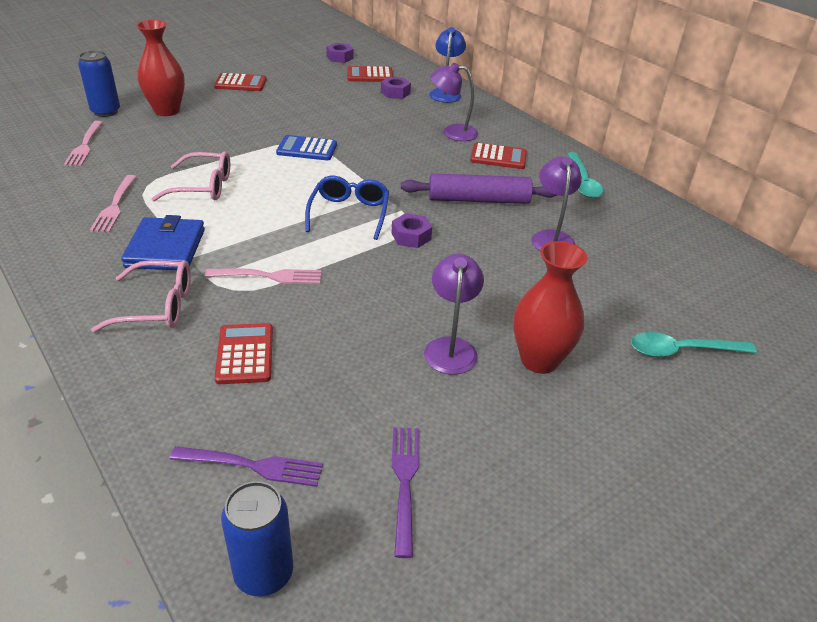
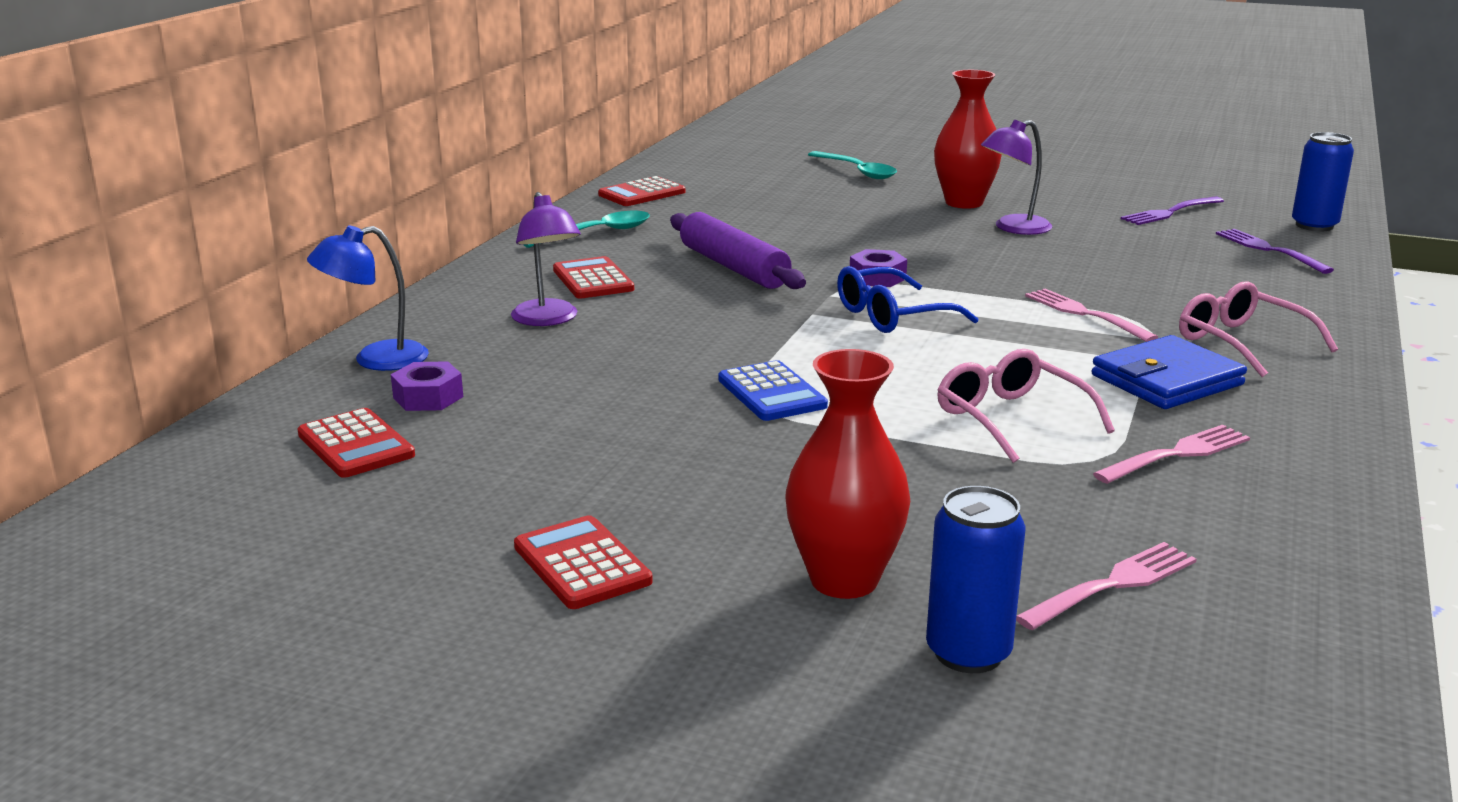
camera: 120 degrees left, 15 degrees down
red calculator [214,323,273,384] -> red calculator moved to [598,176,685,206]
purple nut [326,43,353,63] -> none
purple lamp [532,156,582,251] -> none

